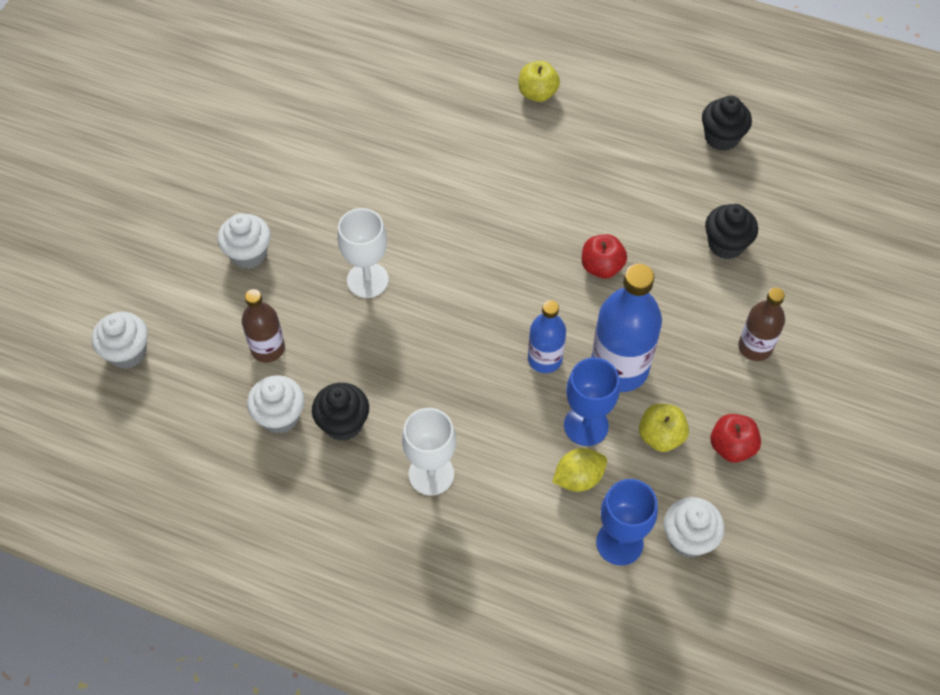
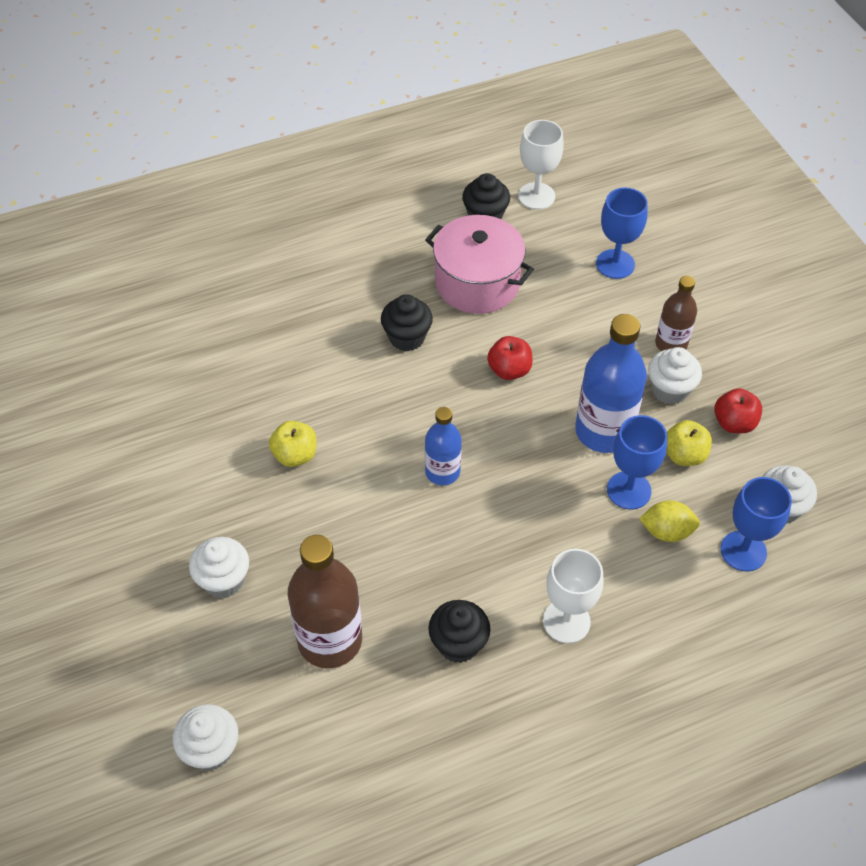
camera: 45 degrees left, 5 degrees down
brown bottle [242,289,285,362] -> brown bottle [288,535,362,668], size x1.69
white cupcake [247,375,304,434] -> white cupcake moved to [648,347,702,405]
white goblet [337,208,389,298] -> white goblet moved to [518,120,564,210]
yellow apple [519,61,560,102] -> yellow apple moved to [269,421,316,467]
blue bottle [528,300,566,373] -> blue bottle moved to [425,407,462,485]
yellow lemon [552,448,607,492] -> yellow lemon turned 75 degrees clockwise [639,500,700,542]
black cupcake [705,204,758,259] -> black cupcake moved to [381,294,433,351]
none -> pink pot [425,215,534,314]
none -> blue goblet [596,187,648,279]

